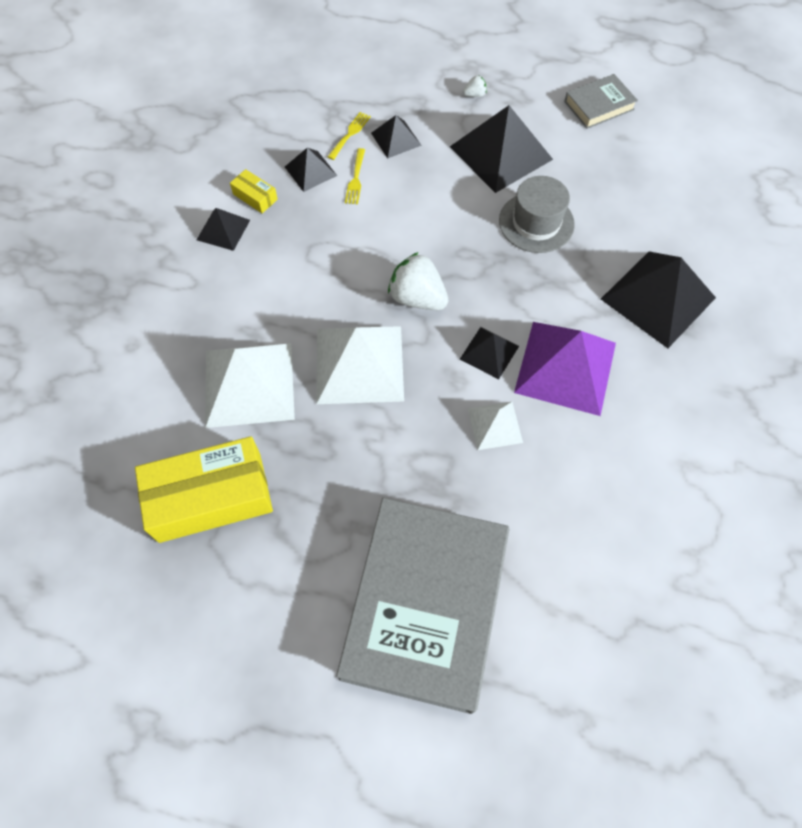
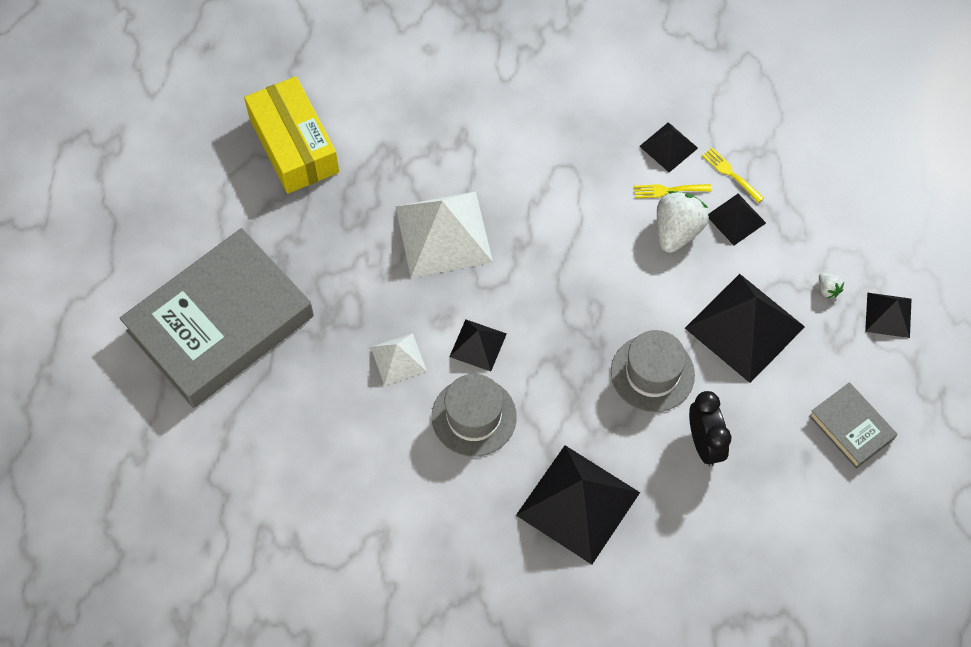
camera: 80 degrees right, 0 degrees up
black pyramid [197,208,250,251] -> black pyramid moved to [865,292,912,338]
white pyramid [205,343,295,428] -> none
yellow box [230,169,278,213] -> none
yellow fork [328,112,371,160] -> yellow fork turned 150 degrees counterclockwise [702,148,764,203]
grey book [336,498,509,714] -> grey book turned 45 degrees counterclockwise [120,228,314,408]
white strawberry [388,252,448,310] -> white strawberry moved to [657,191,709,253]
purple pyramid [514,322,616,416] -> grey hat [432,374,517,457]
none -> black clock [689,391,731,467]

